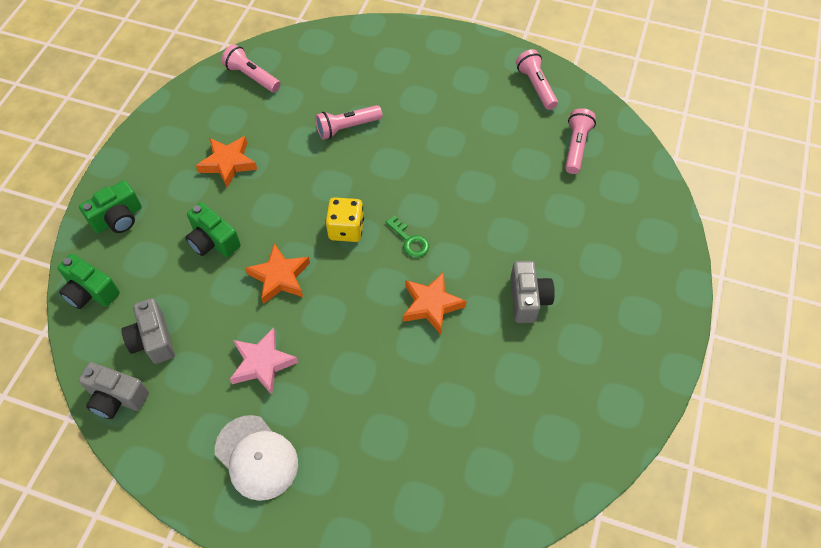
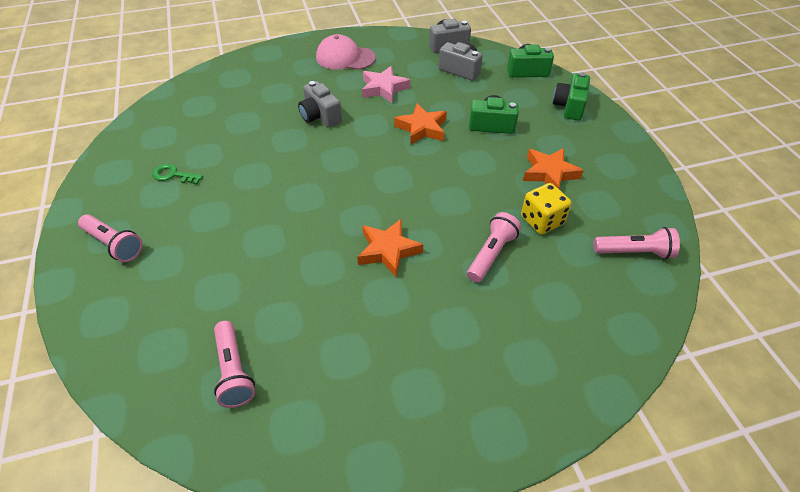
camera: 145 degrees right, 10 degrees down
white cap [215,415,298,501] -> pink cap [316,34,376,70]
yellow dice [326,197,364,242] -> yellow dice moved to [521,183,571,234]
green key [385,215,429,258] -> green key moved to [152,164,203,184]
orange star [403,272,467,335] -> orange star moved to [357,219,423,277]
grey camera [510,261,555,323] -> grey camera moved to [298,81,342,128]
pink flashlight [516,49,558,110] -> pink flashlight moved to [78,214,143,262]

